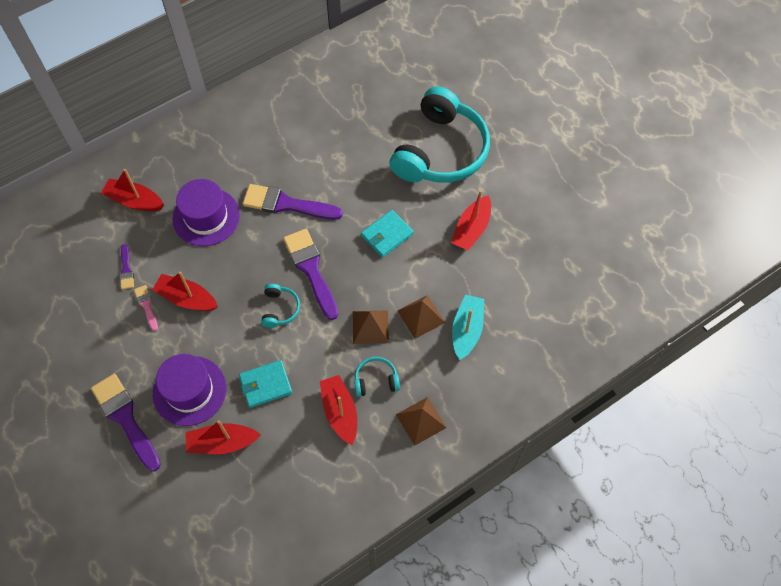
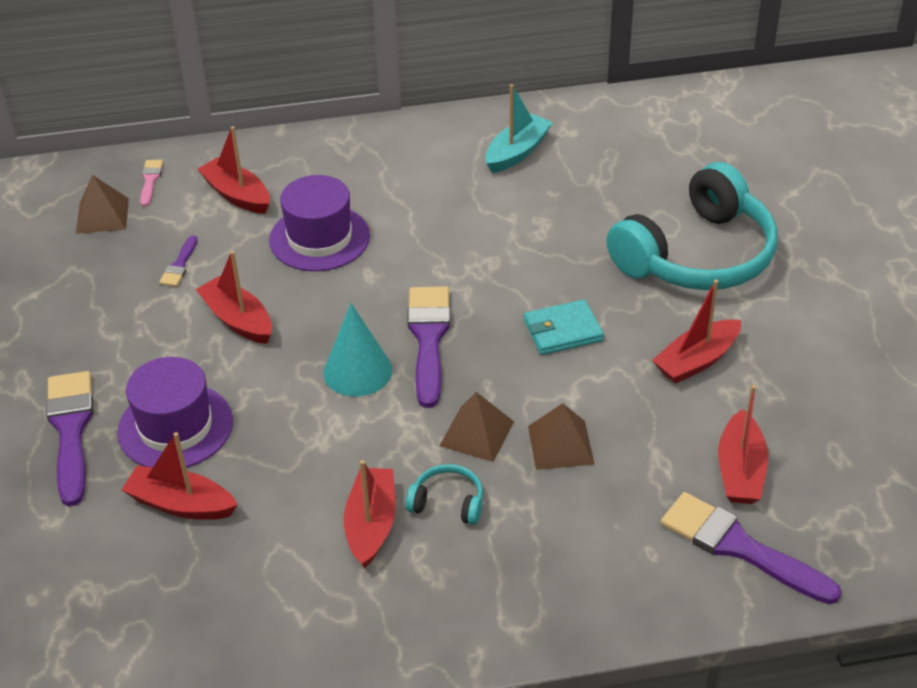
camera: 25 degrees right, 20 degrees down
pink brush [134,285,158,331] -> pink brush moved to [140,160,163,206]
turquoise wallet [239,360,292,408] -> none
purple brush [243,184,343,220] -> purple brush moved to [661,492,841,604]
turquoise headphones [261,284,300,328] -> turquoise cone [323,303,392,396]
brown pyramid [396,397,446,446] -> brown pyramid moved to [76,175,129,234]
turquoise boat [452,295,484,360] -> turquoise boat moved to [485,84,552,173]
none -> red boat [718,385,768,504]

